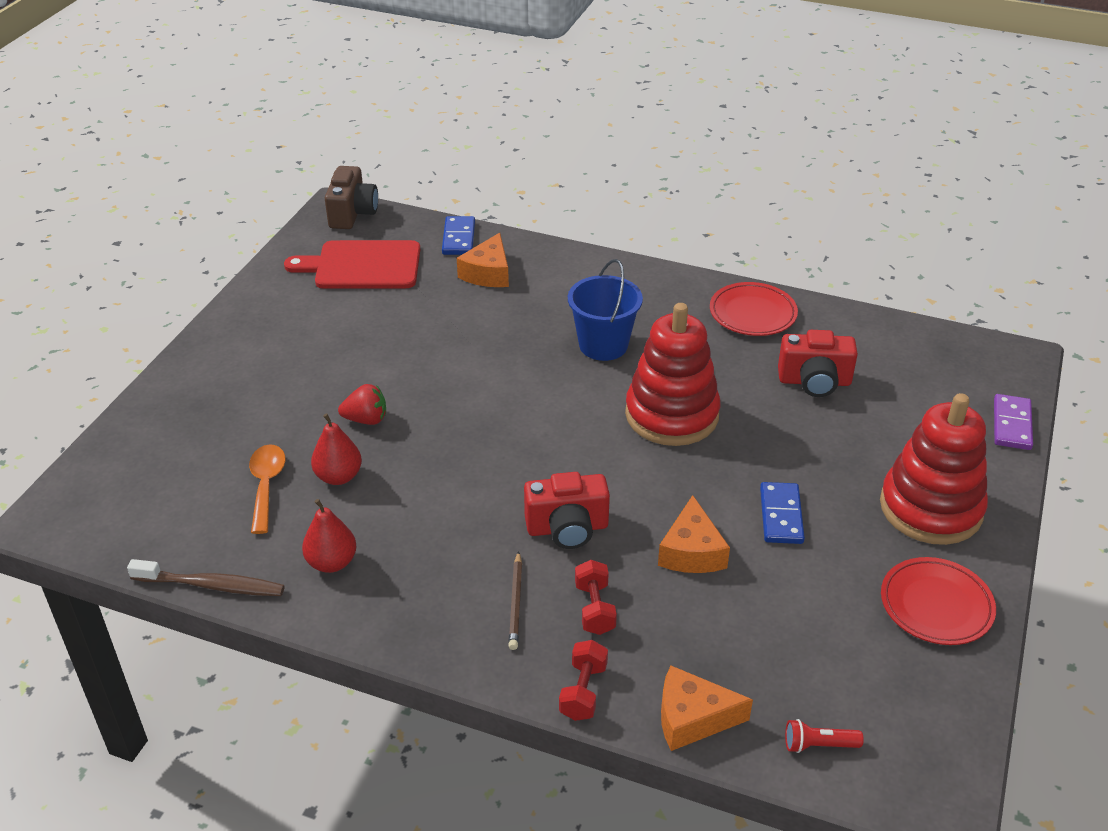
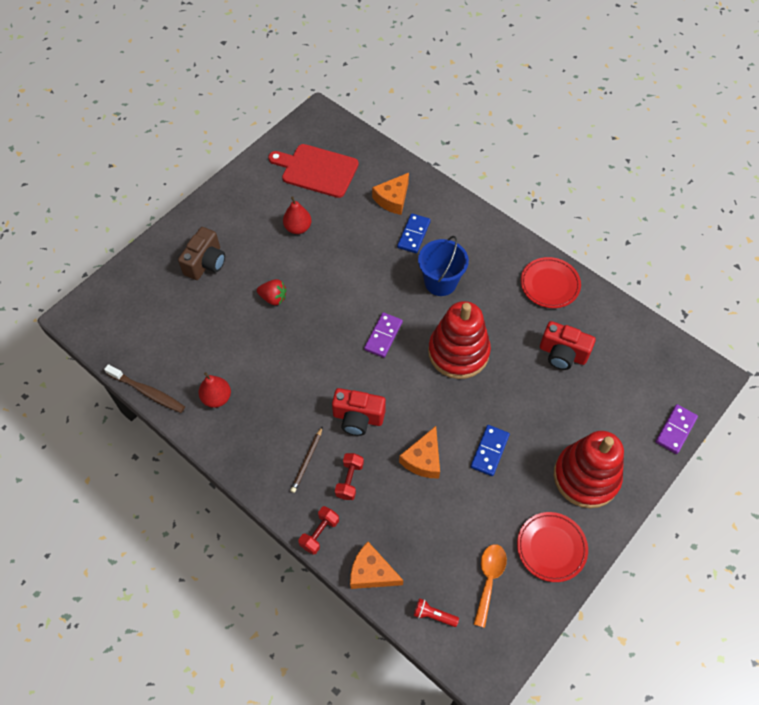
camera: 20 degrees right, 20 degrees up
orange spoon [249,444,286,534] -> orange spoon moved to [473,544,507,628]
red pear [311,413,362,485] -> red pear moved to [283,196,312,234]
brown camera [325,166,378,229] -> brown camera moved to [178,227,225,280]
blue domino [442,216,475,255] -> blue domino moved to [397,213,431,253]
none -> purple domino [364,312,403,358]

